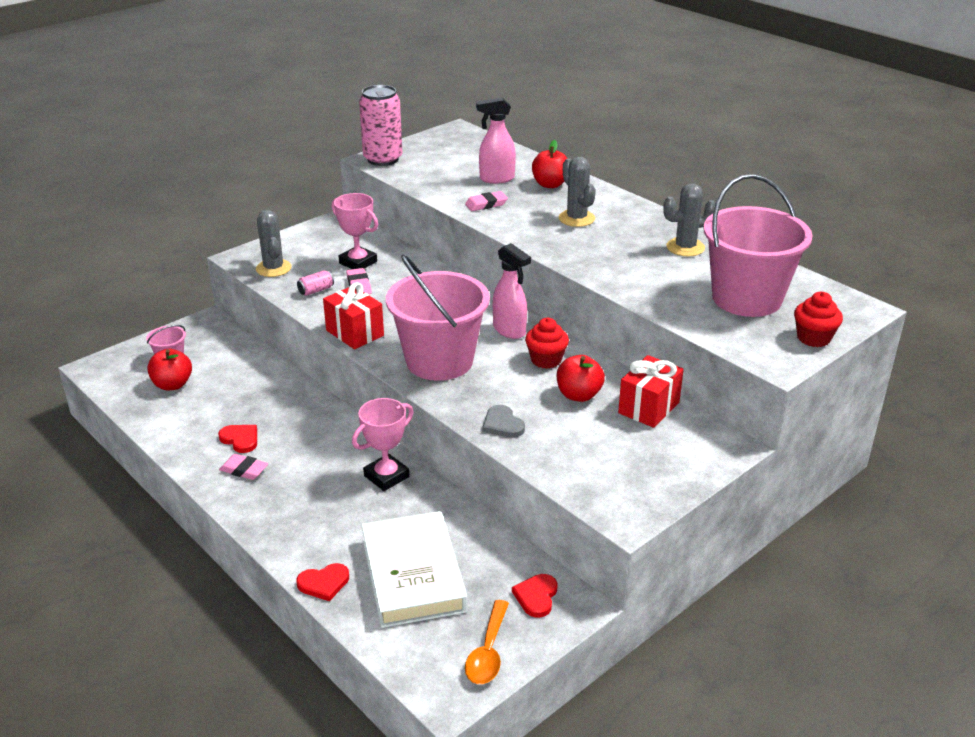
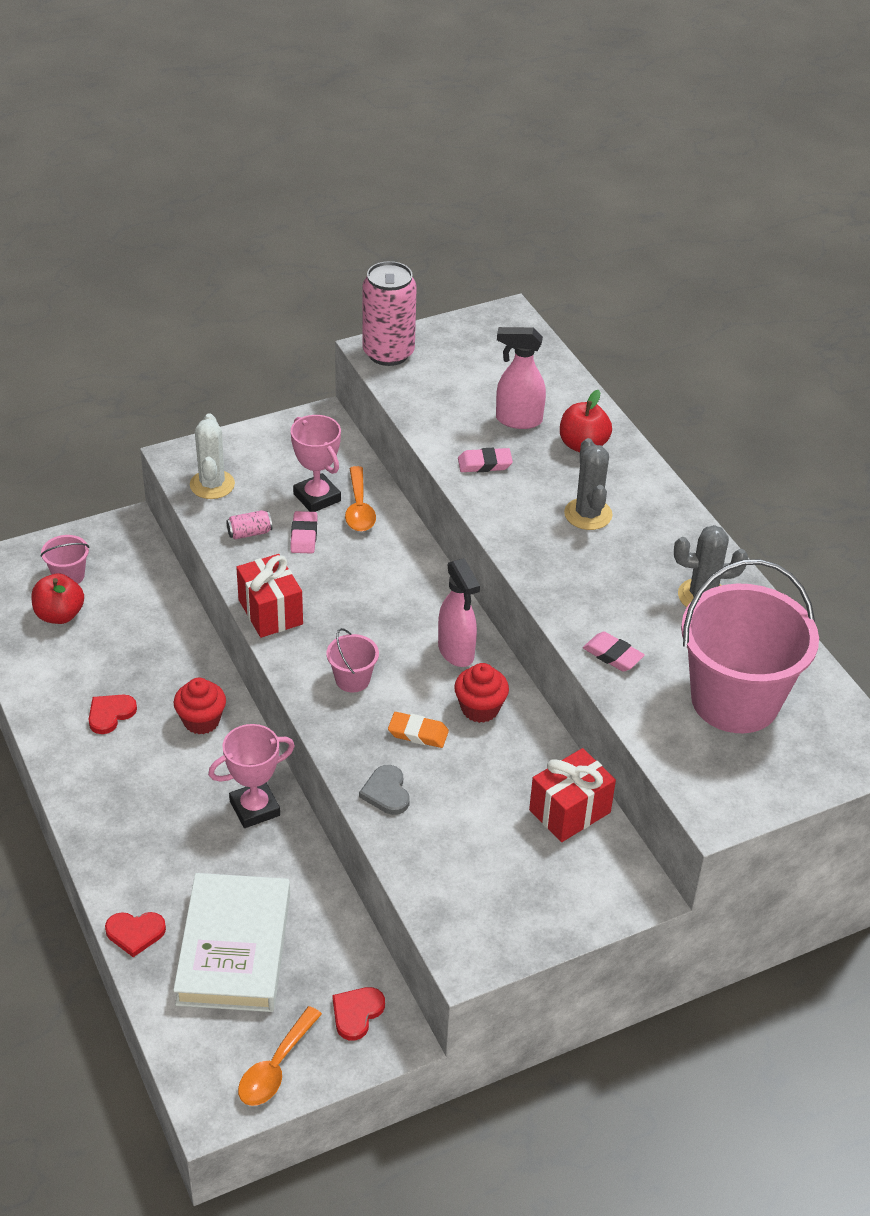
camera: 15 degrees right, 10 degrees up
red heart [218,425,257,453] -> red heart turned 105 degrees counterclockwise [88,695,137,734]
pink eraser [219,454,268,480] -> pink eraser moved to [583,632,645,672]
grey cactus [256,210,292,277] -> white cactus [190,413,235,499]
pink bucket [386,255,490,381] -> pink bucket [326,628,379,692], size x0.42
red apple [557,355,605,402] -> none
red cupcake [794,292,843,347] -> red cupcake moved to [174,678,226,734]
none -> orange spoon [345,466,376,532]
none -> orange eraser [388,712,449,748]

